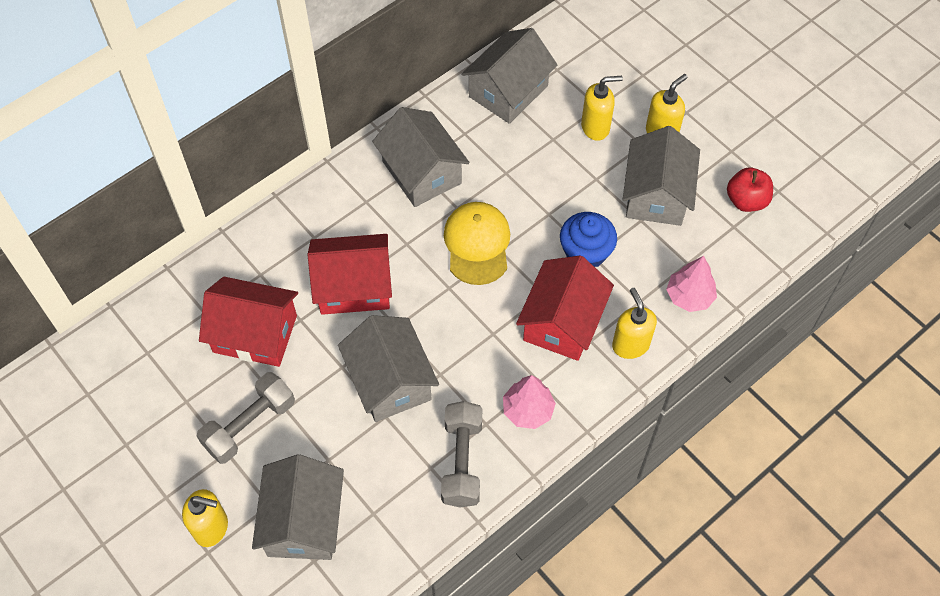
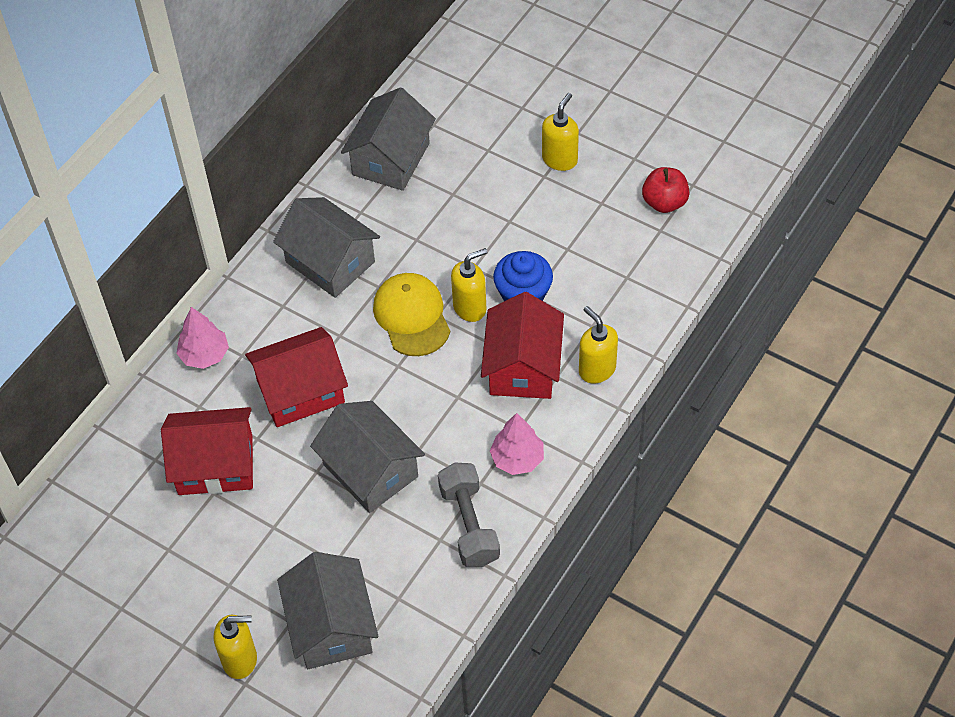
camera: 15 degrees left, 5 degrees down
grey dumbbell [197,372,295,464] -> none
yellow soap dispenser [581,76,623,141] -> yellow soap dispenser moved to [451,248,488,322]
grey house [622,126,700,226] -> none
pink tree [666,256,717,312] -> pink tree moved to [176,307,229,369]

